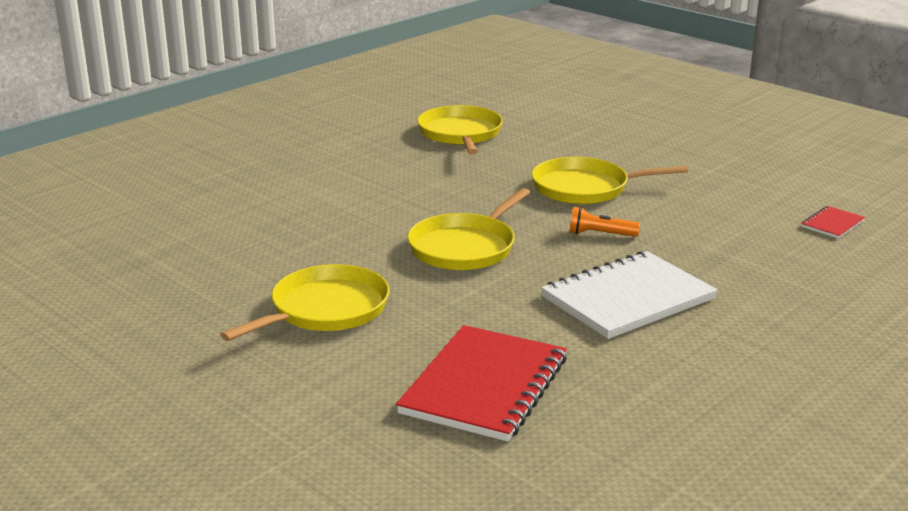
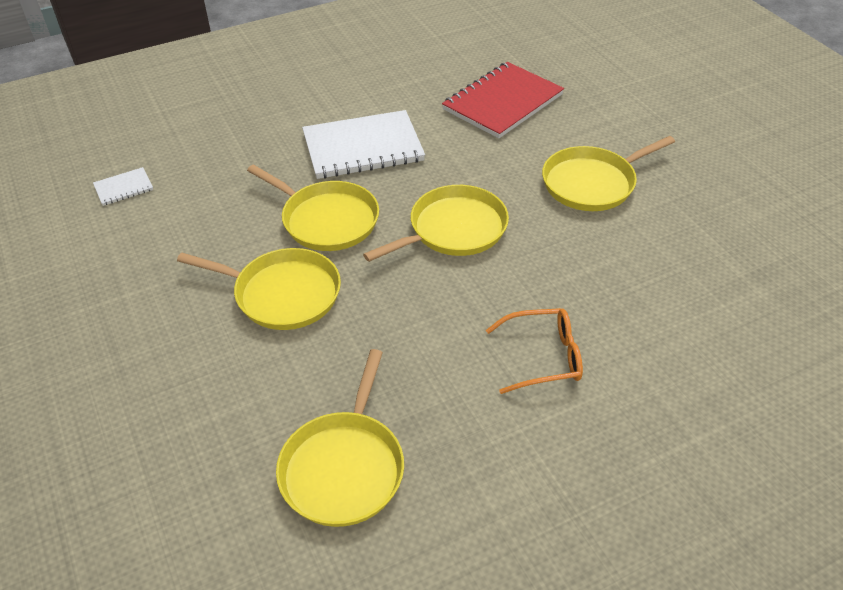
camera: 160 degrees left, 20 degrees up
orange flashlight [569,207,640,237] -> yellow pan [247,164,379,251]
red notebook [801,206,865,239] -> white notebook [93,167,153,206]
none -> orange glasses [486,308,583,394]

